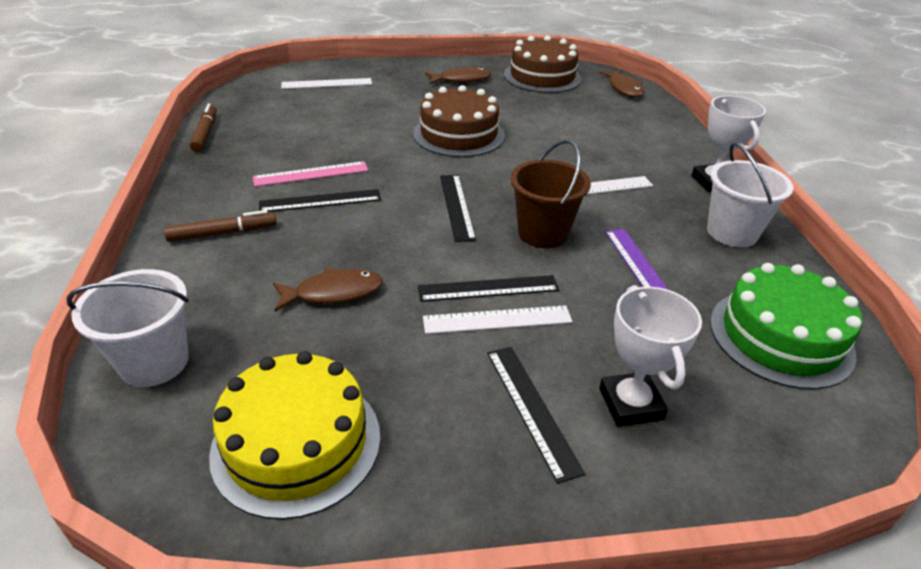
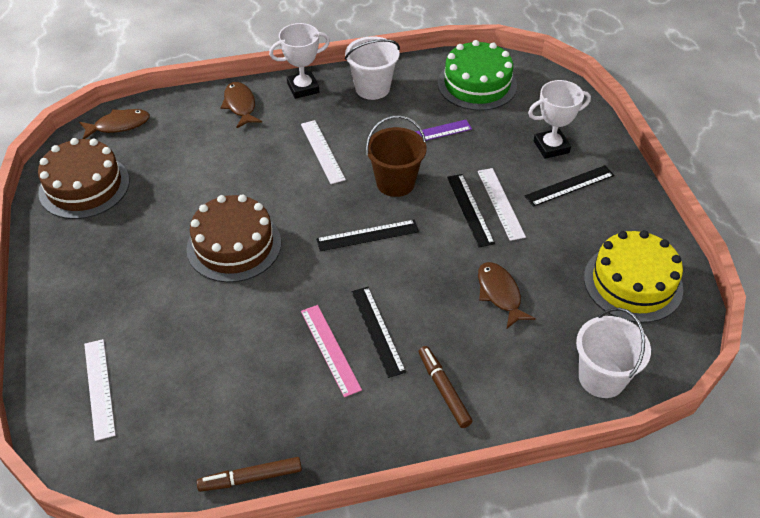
camera: 95 degrees left, 10 degrees up
brown fish [425,67,491,84] -> brown fish moved to [221,82,262,128]

